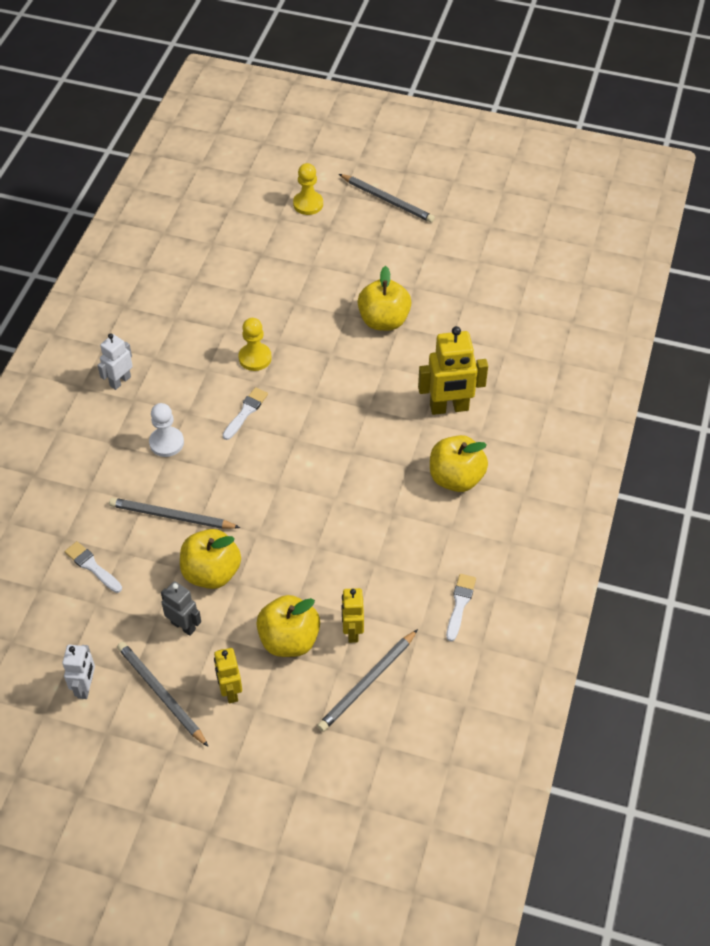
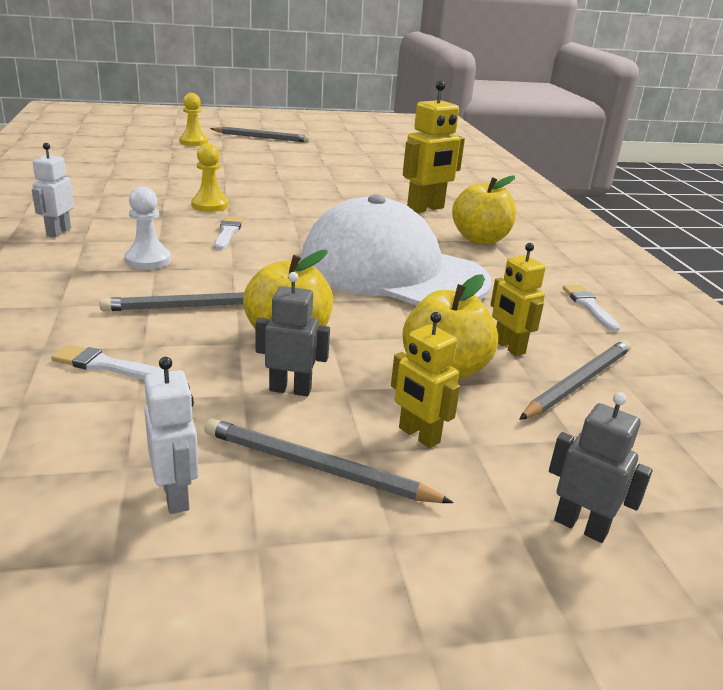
camera: 30 degrees left, 25 degrees down
grey pencil [317,629,418,732] -> grey pencil turned 150 degrees counterclockwise [519,340,631,420]
yellow apple [358,266,411,331] -> none
none -> white cap [300,194,492,305]
none -> grey robot [549,392,653,543]

